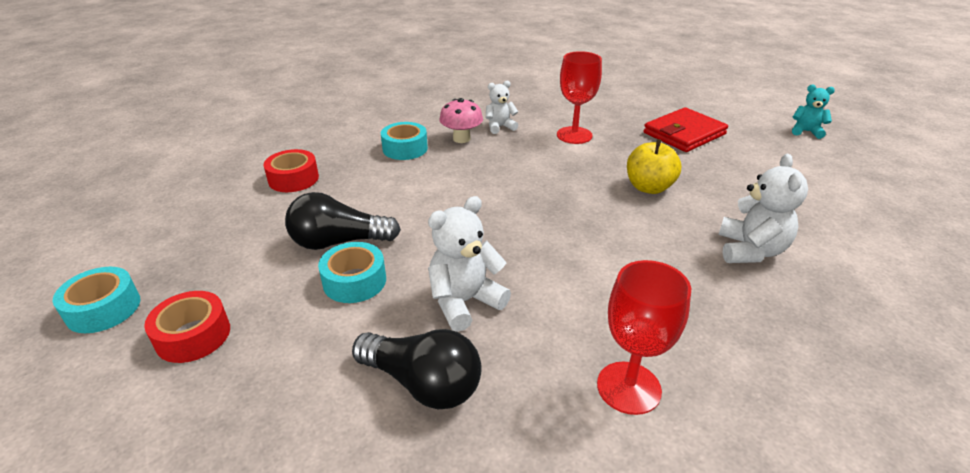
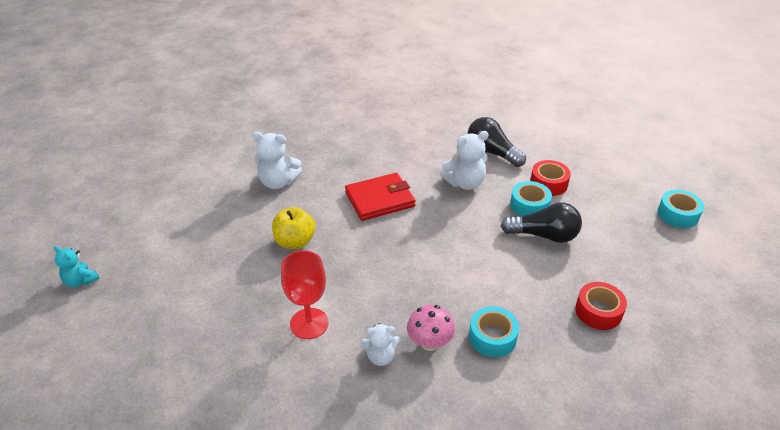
camera: 165 degrees left, 5 degrees up
red tape [144,291,230,363] -> red tape moved to [530,160,571,196]
red goblet [597,260,692,415] -> none
red wallet [644,107,728,152] -> red wallet moved to [345,173,416,221]
white teddy bear [718,154,808,263] -> white teddy bear turned 105 degrees counterclockwise [252,132,302,189]

